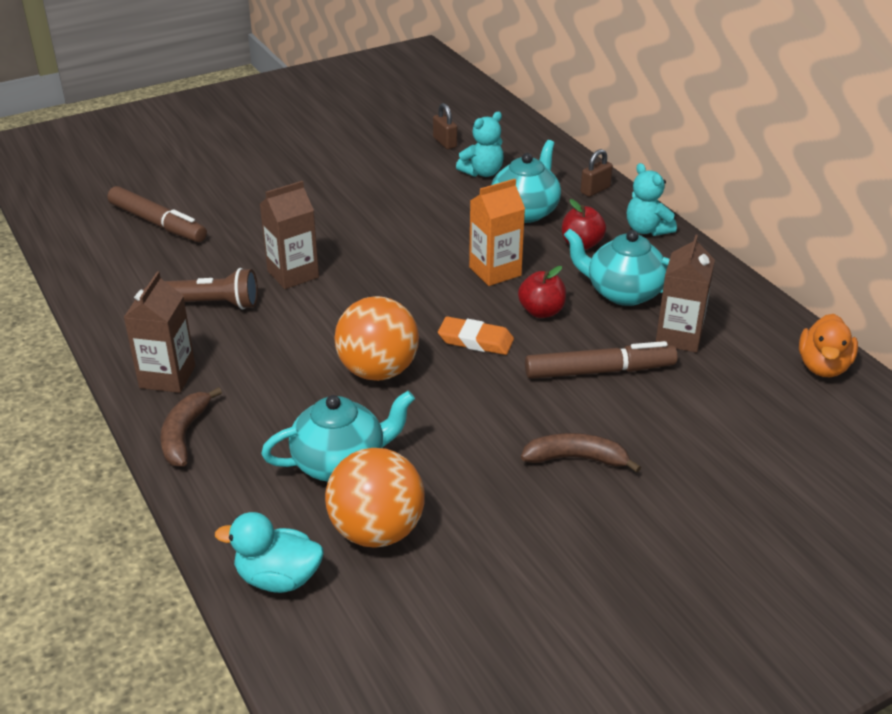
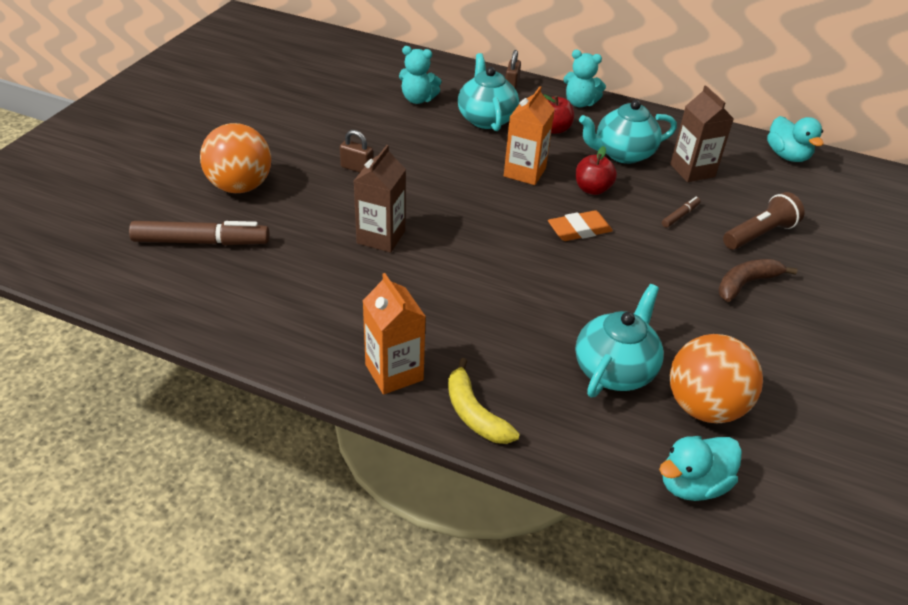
camera: 40 degrees left, 5 degrees up
brown carton [123,272,195,393] -> orange carton [363,273,426,395]
brown banana [160,387,222,466] -> yellow banana [448,358,520,444]
brown flashlight [165,268,258,310] -> brown flashlight moved to [723,192,804,250]
orange ball [334,296,419,381] -> orange ball moved to [200,123,271,193]
brown padlock [433,103,457,149] -> brown padlock moved to [340,130,373,173]
turquoise teddy bear [456,112,504,177] -> turquoise teddy bear turned 90 degrees clockwise [399,46,441,104]
brown marker [525,341,678,379] -> brown marker [662,197,701,227], size x0.47
orange duck [799,314,858,377] -> turquoise duck [767,116,824,162]

